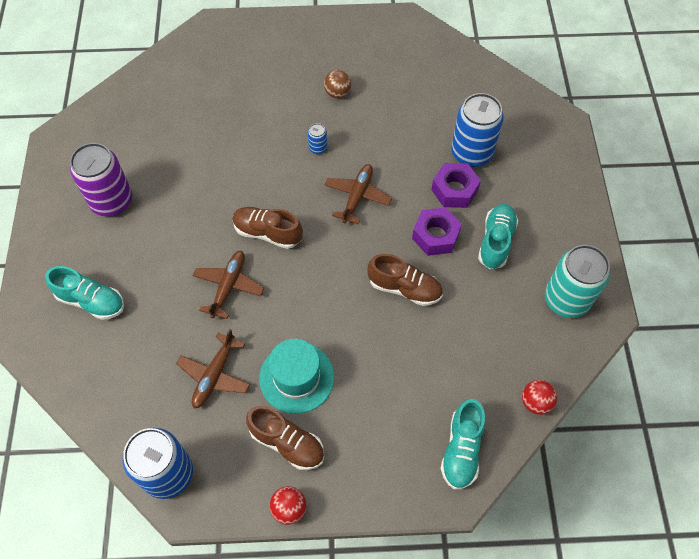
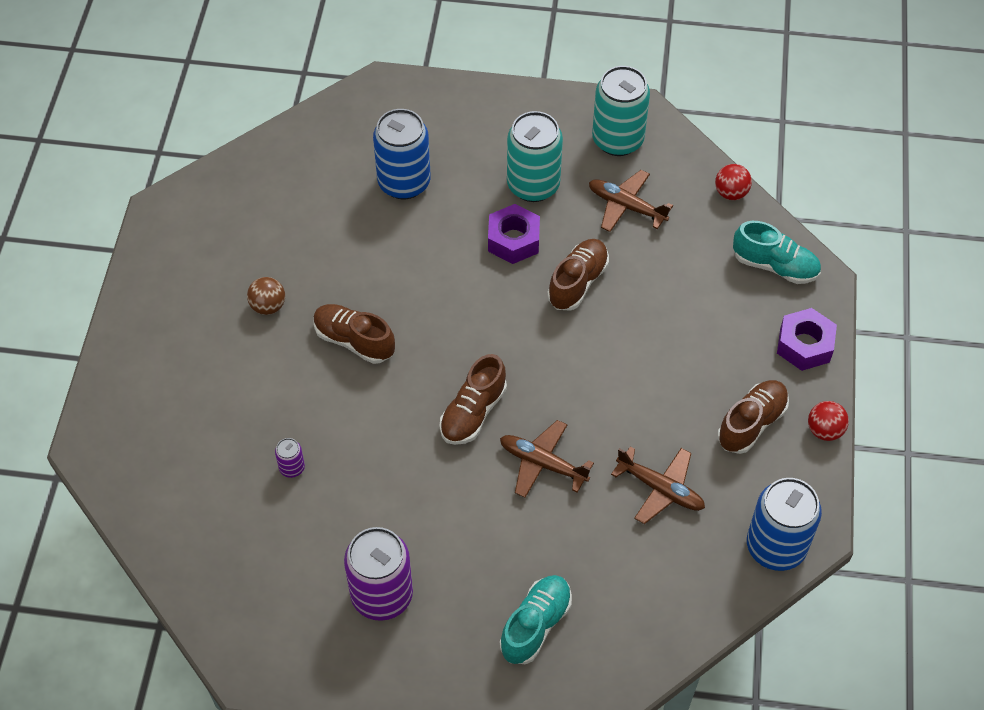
camera: 80 degrees left, 5 degrees down
turquoise hat [259,339,334,414] -> none
blue can [308,123,327,154] -> brown shoe [313,304,395,364]
brown plane [324,164,392,224] -> brown plane moved to [589,170,673,232]
purple nut [431,163,481,208] -> purple nut moved to [777,308,837,371]
turquoise shoe [478,204,518,269] -> turquoise can [507,111,563,202]
none -> purple can [275,438,305,478]

